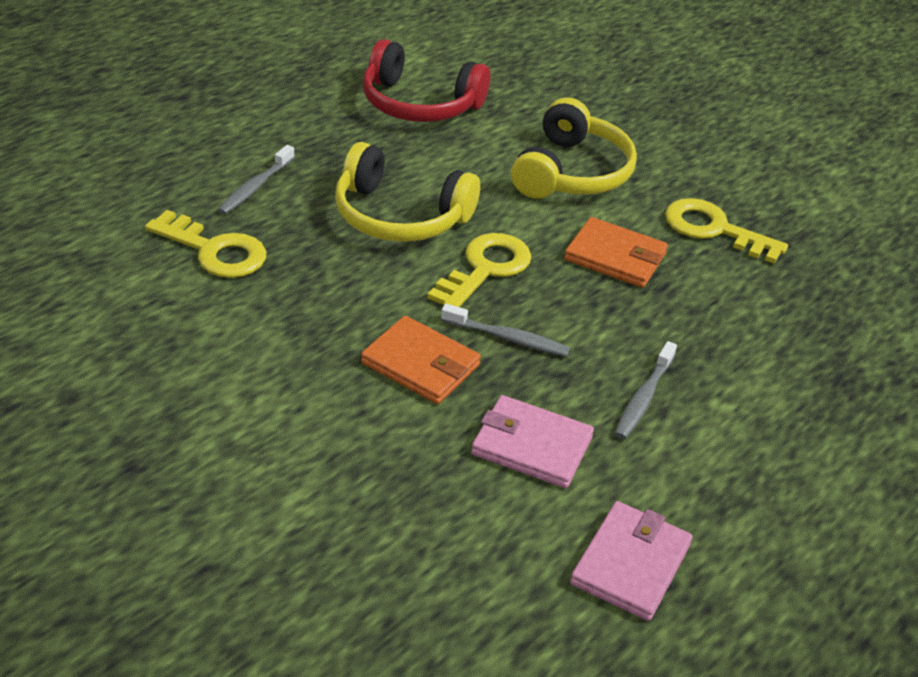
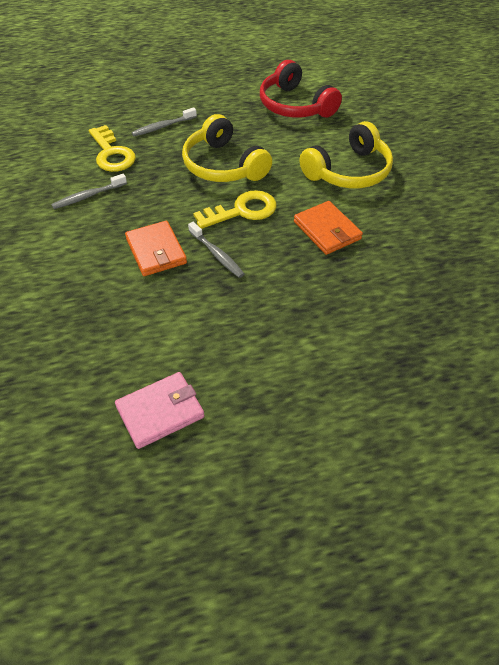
camera: 35 degrees right, 10 degrees up
pink wallet [471,395,594,488] -> none
grey toothbrush [614,341,677,439] -> grey toothbrush moved to [51,174,127,209]
yellow key [665,198,788,264] -> none

